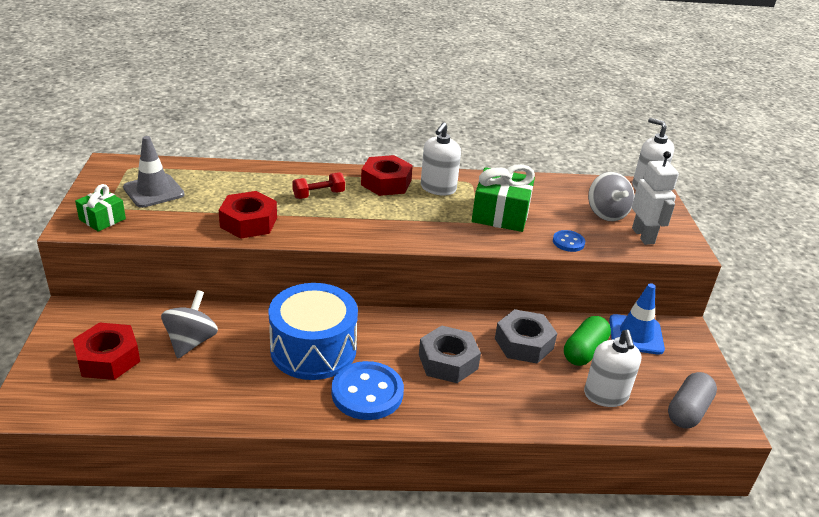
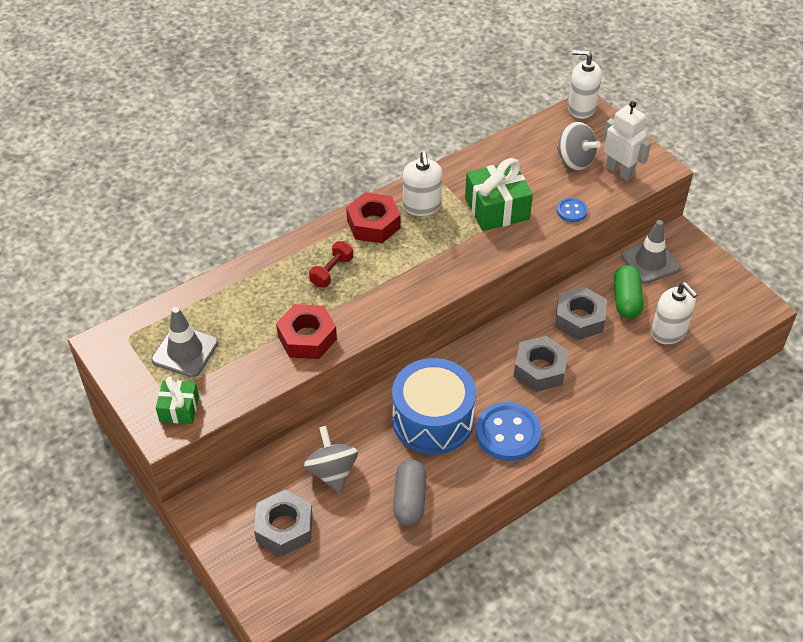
camera: 30 degrees left, 15 degrees up
red nut [73,322,140,380] -> grey nut [254,490,313,556]
blue traffic cone [609,283,665,355] -> grey traffic cone [621,220,680,284]
grey capsule [668,372,717,429] -> grey capsule moved to [393,460,427,525]

